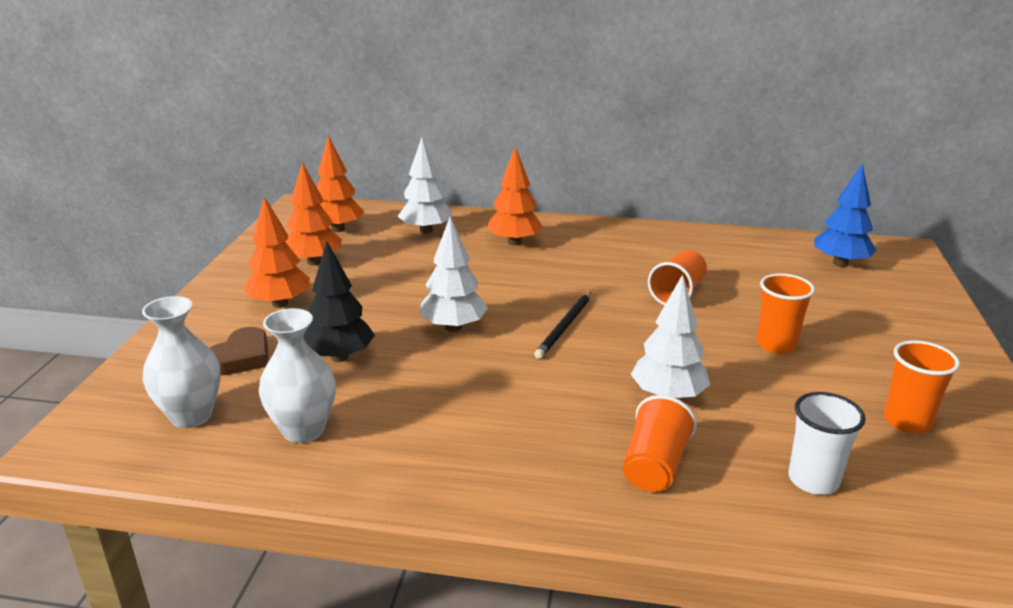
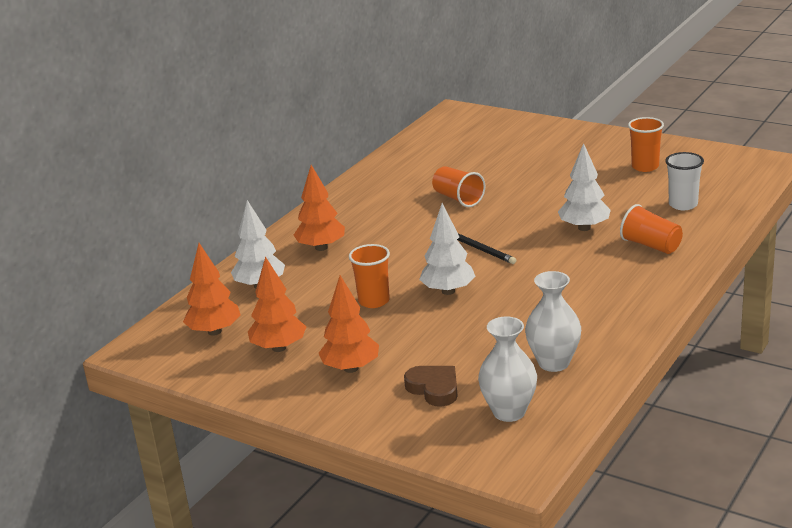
camera: 65 degrees left, 0 degrees up
black tree [303,242,375,362] -> none
orange cup [756,273,815,354] -> orange cup moved to [349,244,390,308]
blue tree [814,163,876,267] -> none

